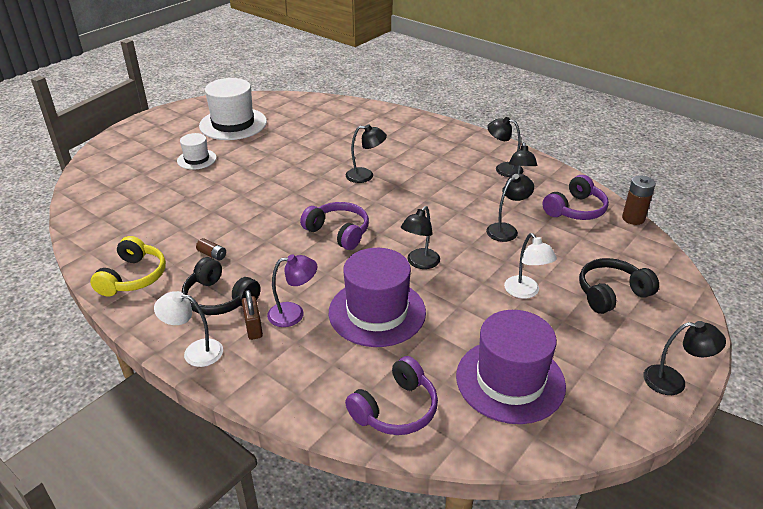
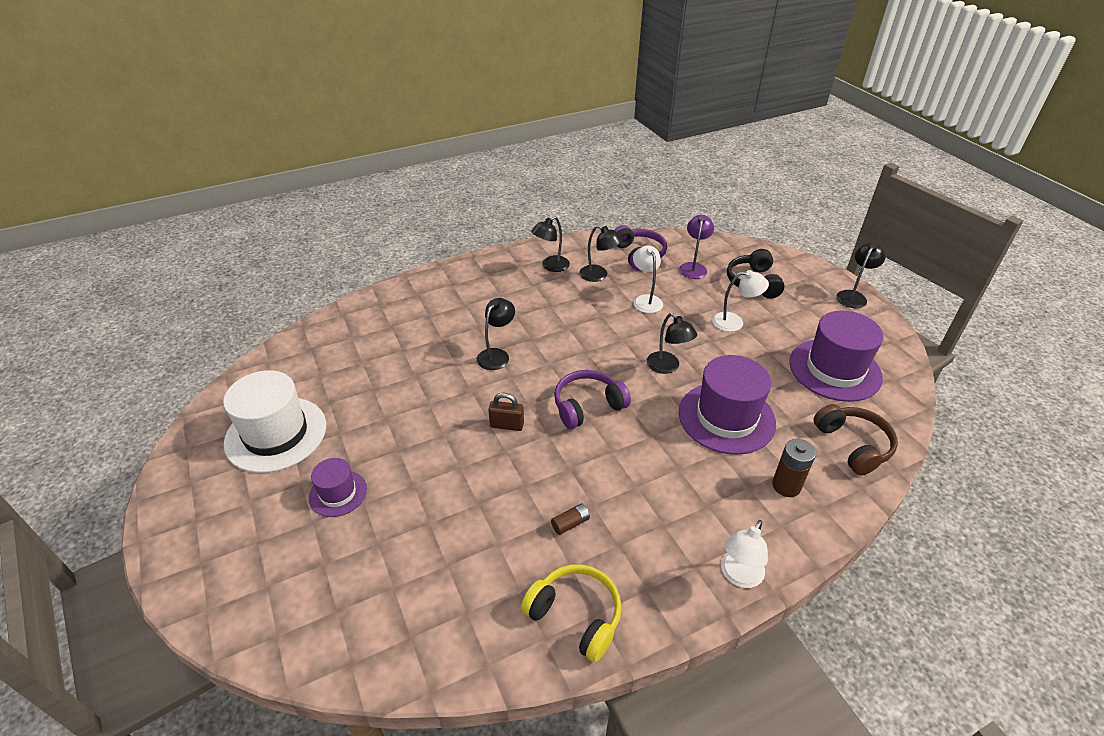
camera: 65 degrees left, 5 degrees up
white hat [177,133,217,170] -> purple hat [309,458,367,517]
black headphones [182,257,261,315] -> none
brown padlock [242,290,263,340] -> brown padlock moved to [488,393,524,431]
purple lamp [267,254,317,327] -> purple lamp moved to [679,215,714,279]
purple headphones [345,356,438,435] -> brown headphones [813,404,898,475]
black lamp [486,174,534,242] -> white lamp [633,245,663,313]
brown battery [622,175,656,225] -> brown battery moved to [772,439,816,497]

